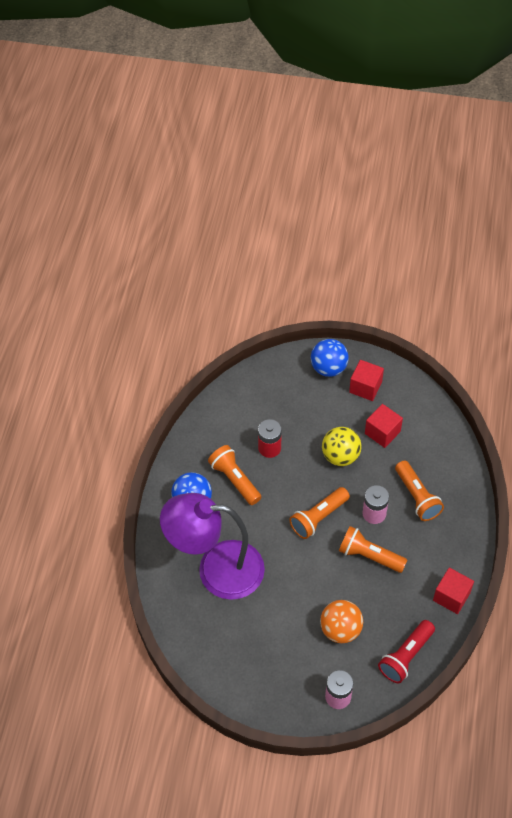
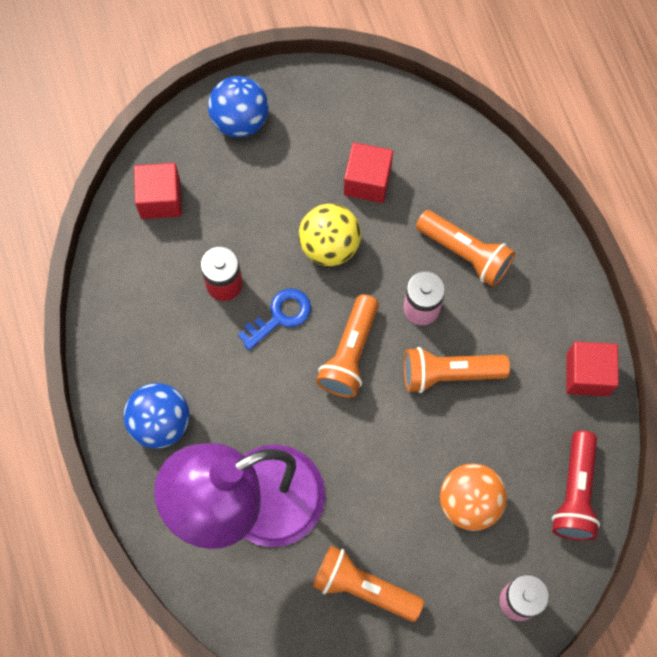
camera: 30 degrees left, 15 degrees up
orange flashlight [208,445,261,505] -> orange flashlight moved to [313,546,424,622]
red cube [349,360,384,401] -> red cube moved to [134,163,182,219]
none -> blue key [238,288,311,350]

